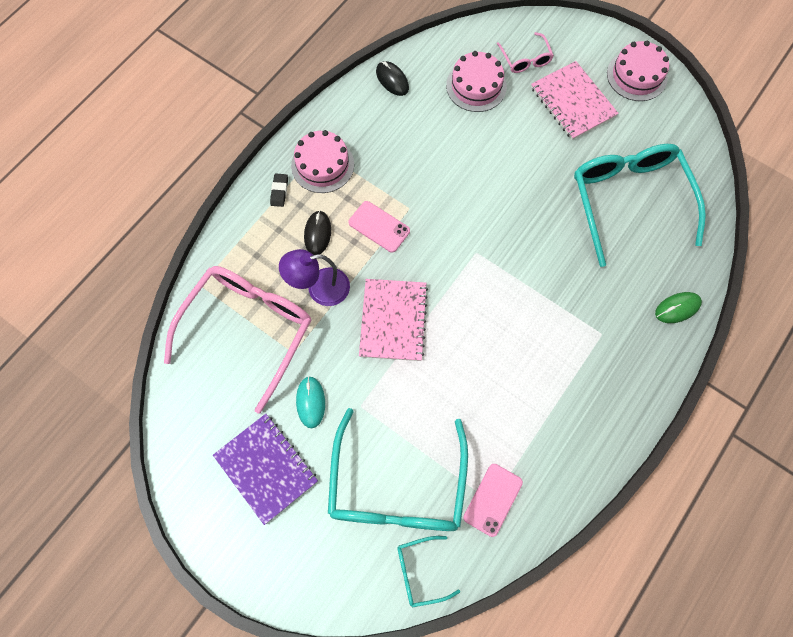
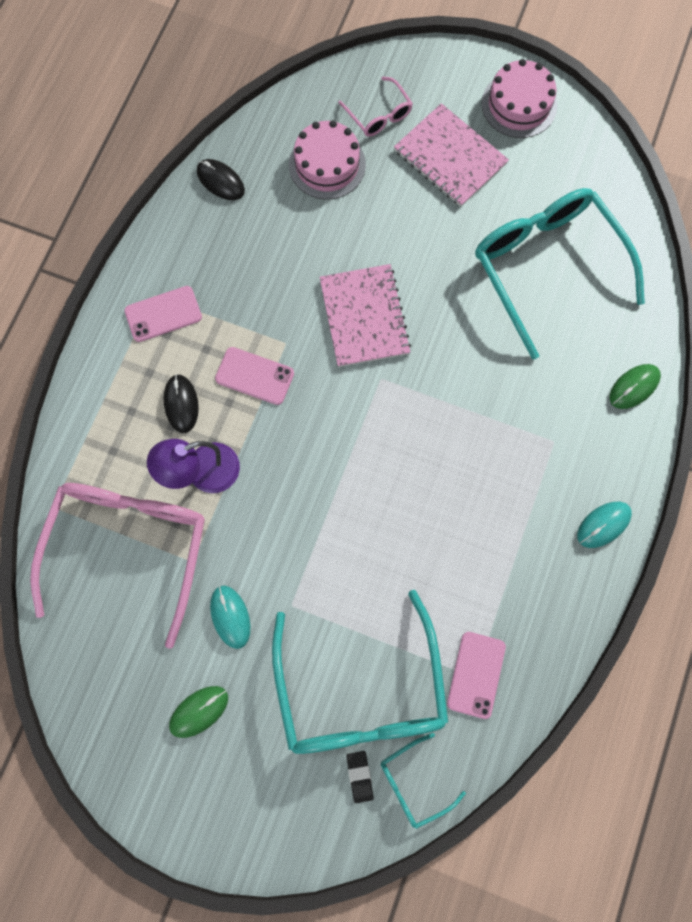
camera: 15 degrees left, 5 degrees up
purple notebook [213,414,318,525] -> green mouse [169,686,228,738]
black eraser [270,173,288,207] -> black eraser moved to [346,751,374,803]
pink cake [291,130,354,193] -> pink phone [124,286,202,342]
pink notebook [359,279,428,361] -> pink notebook moved to [320,264,411,367]
none -> turquoise mouse [577,502,632,548]

